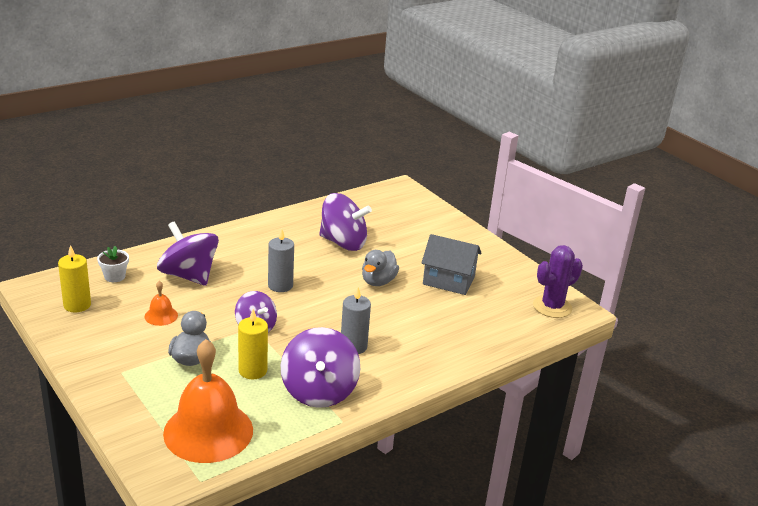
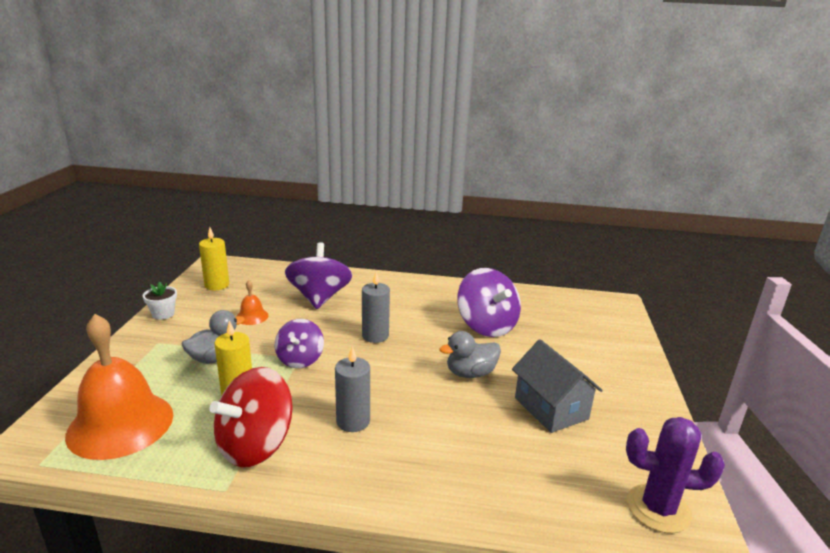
camera: 45 degrees right, 5 degrees down
white flower pot [97,246,129,282] -> white flower pot moved to [143,281,177,320]
purple spinning top [281,327,360,408] -> red spinning top [209,367,293,467]

